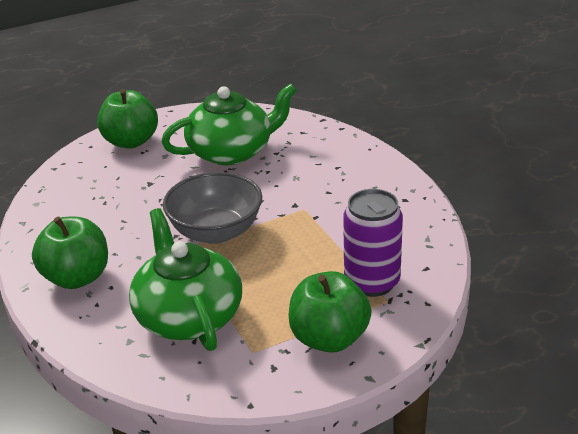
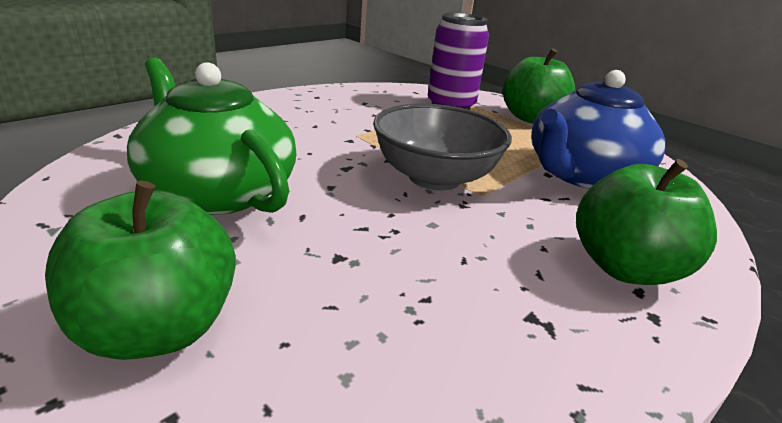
camera: 115 degrees left, 5 degrees down
green teapot [129,208,242,351] -> blue teapot [531,70,666,189]

